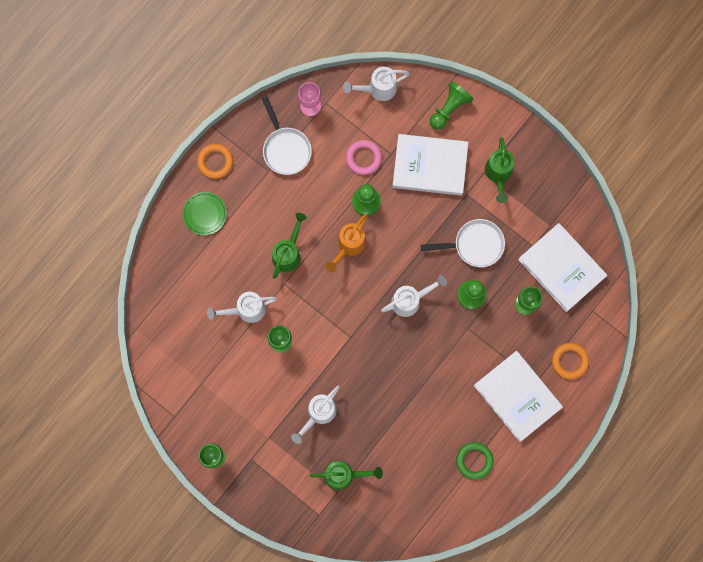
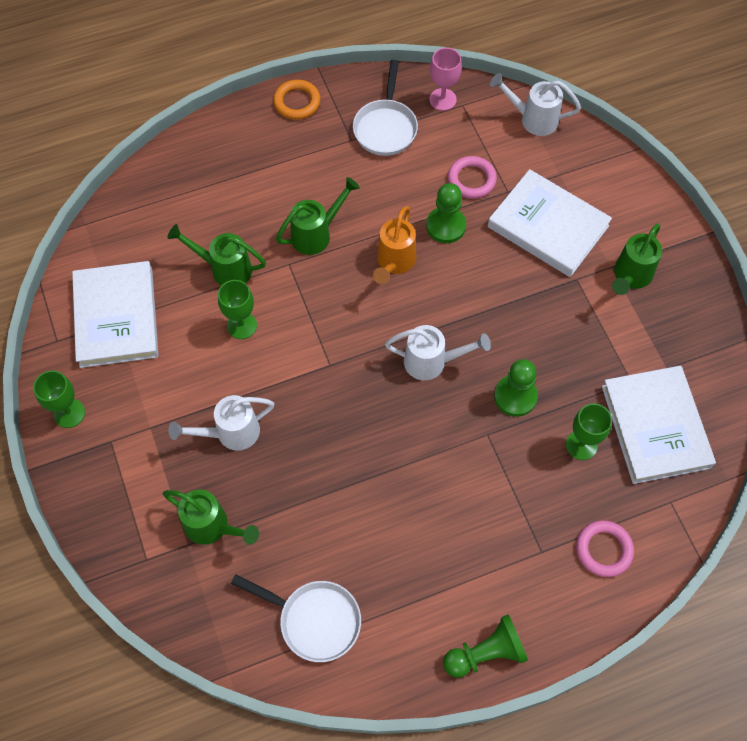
camera: 30 degrees right, 15 degrees down
green plate [182,192,227,235] -> none
white watering can [207,292,277,323] -> green watering can [167,224,266,286]
orange watering can [325,214,368,272] -> orange watering can turned 45 degrees counterclockwise [373,206,416,284]
white pan [421,219,505,267] -> white pan moved to [231,574,361,662]
green pawn [430,81,474,130] -> green pawn moved to [443,614,528,678]
green ring [456,442,494,480] -> none
white book [474,351,563,442] -> white book moved to [72,261,159,368]
orange ring [552,343,589,379] -> pink ring [576,520,634,577]

